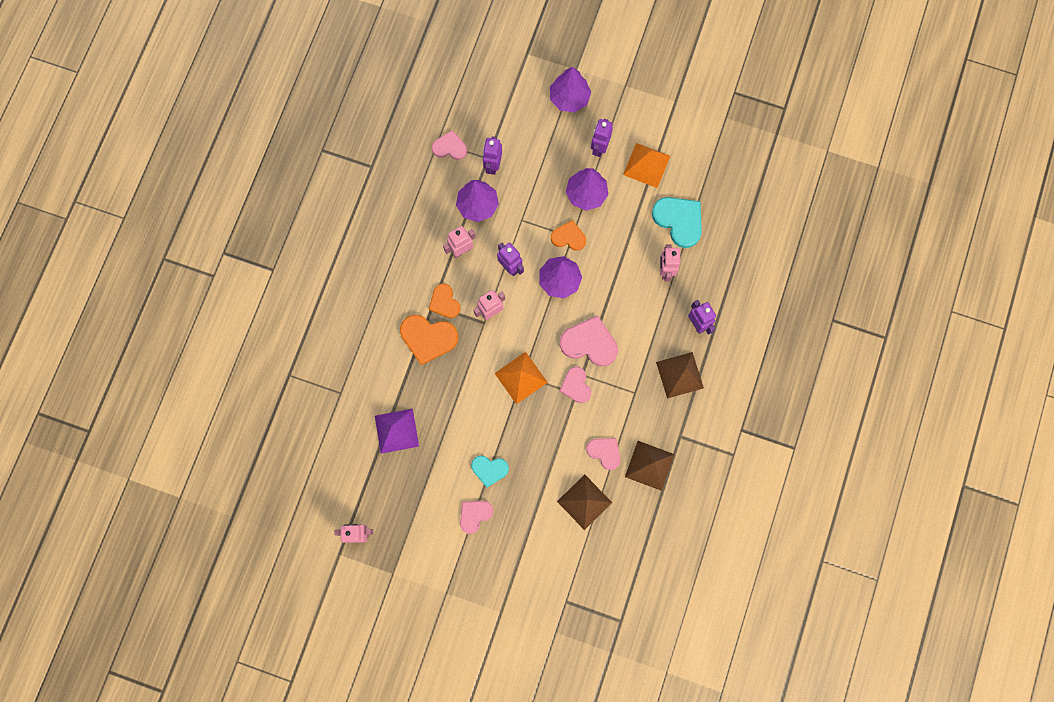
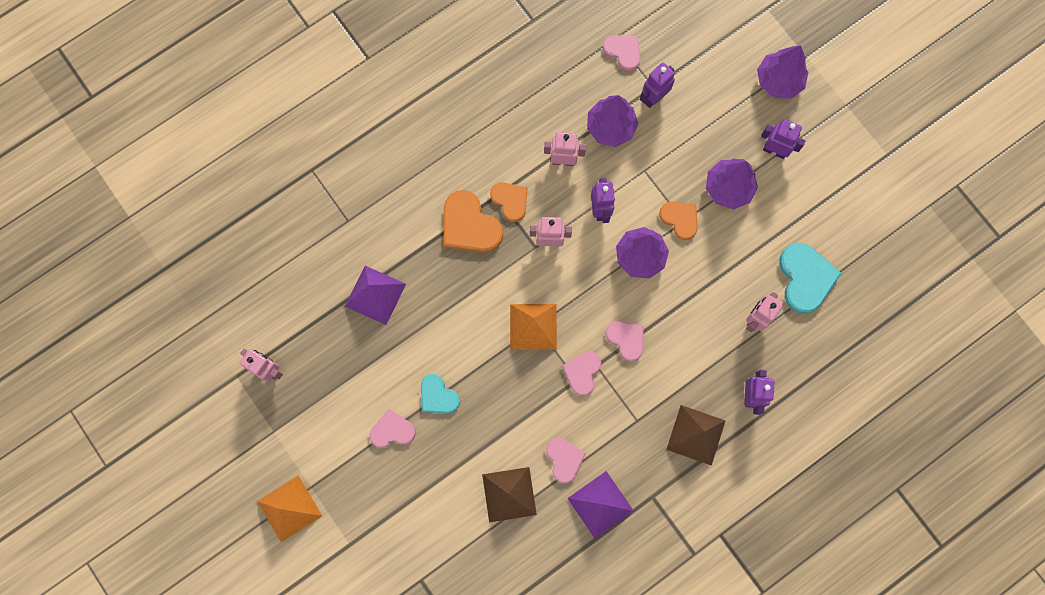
camera: 35 degrees right, 0 degrees up
orange heart [429,283,461,318] -> orange heart turned 135 degrees clockwise [490,182,527,222]
pink heart [560,315,618,366] -> pink heart [605,321,644,362], size x0.62
purple robot [591,119,613,157] -> purple robot turned 60 degrees clockwise [761,119,806,159]
orange pyramid [623,143,670,188] -> orange pyramid moved to [257,475,322,542]
brown pyramid [625,441,674,491] -> purple pyramid [567,471,634,538]

